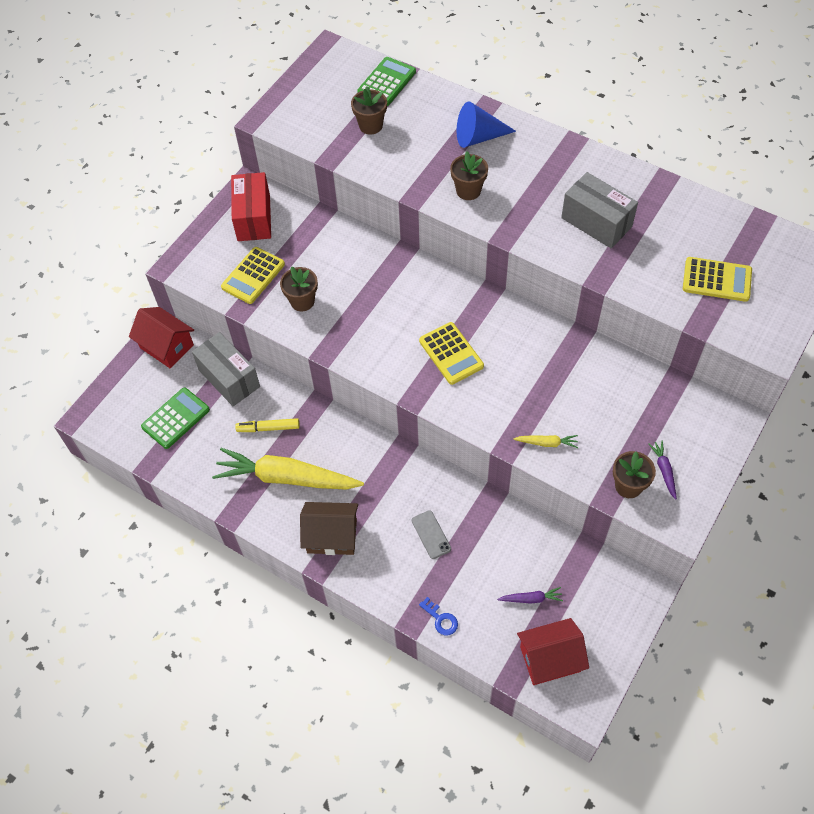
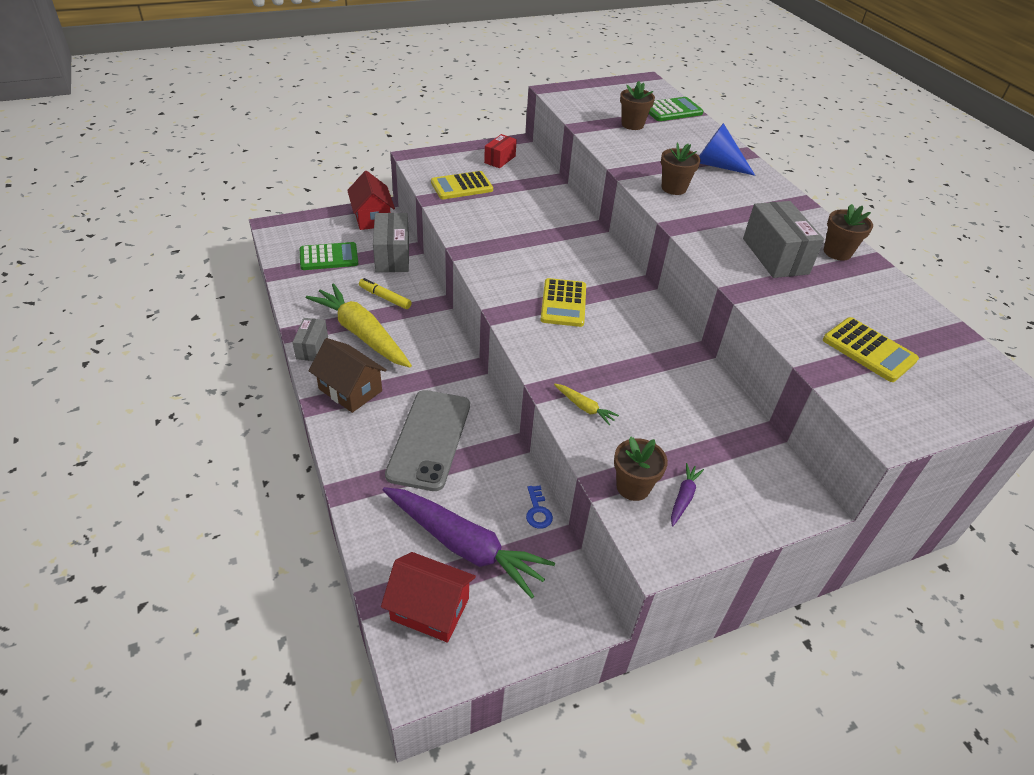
camera: 30 degrees right, 15 degrees down
red box [231,172,271,241] -> red box [484,134,517,168], size x0.60
brown flower pot [280,266,318,311] -> brown flower pot moved to [824,204,873,261]
grey phone [412,510,451,559] -> grey phone [385,390,470,491], size x2.27
blue key [419,597,458,635] -> blue key moved to [526,485,553,529]
purple carrot [497,587,563,604] -> purple carrot [383,487,555,599], size x2.48
none -> grey box [292,318,328,361]

